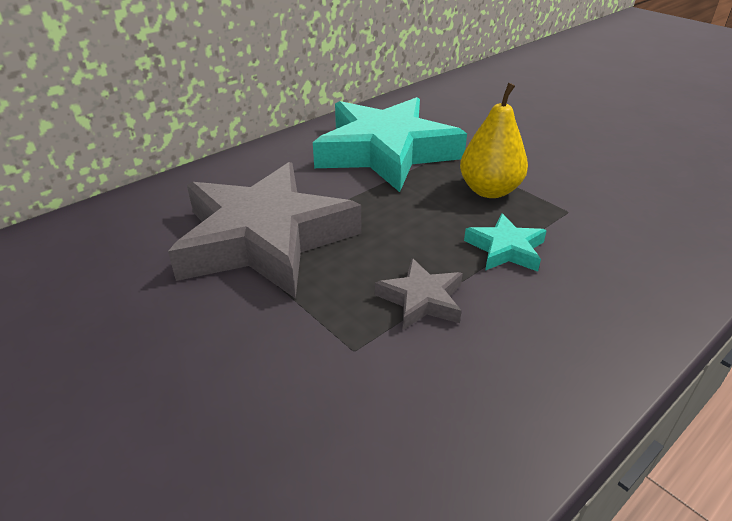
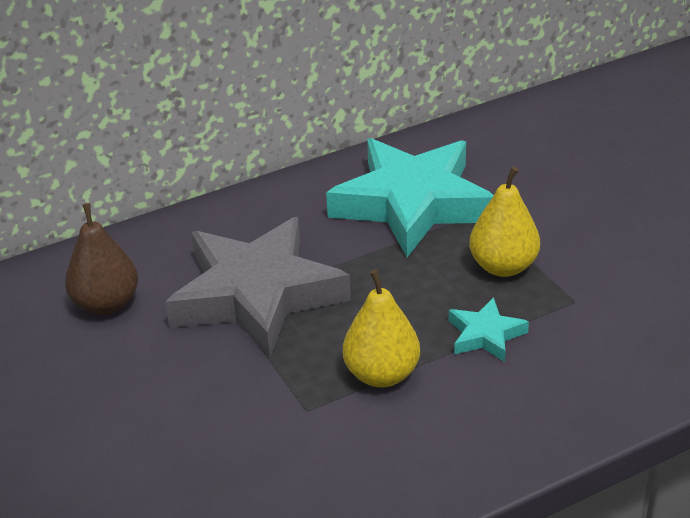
camera: 15 degrees right, 0 degrees up
grey star [375,258,463,330] -> yellow pear [343,270,420,387]
none -> brown pear [65,203,138,315]

